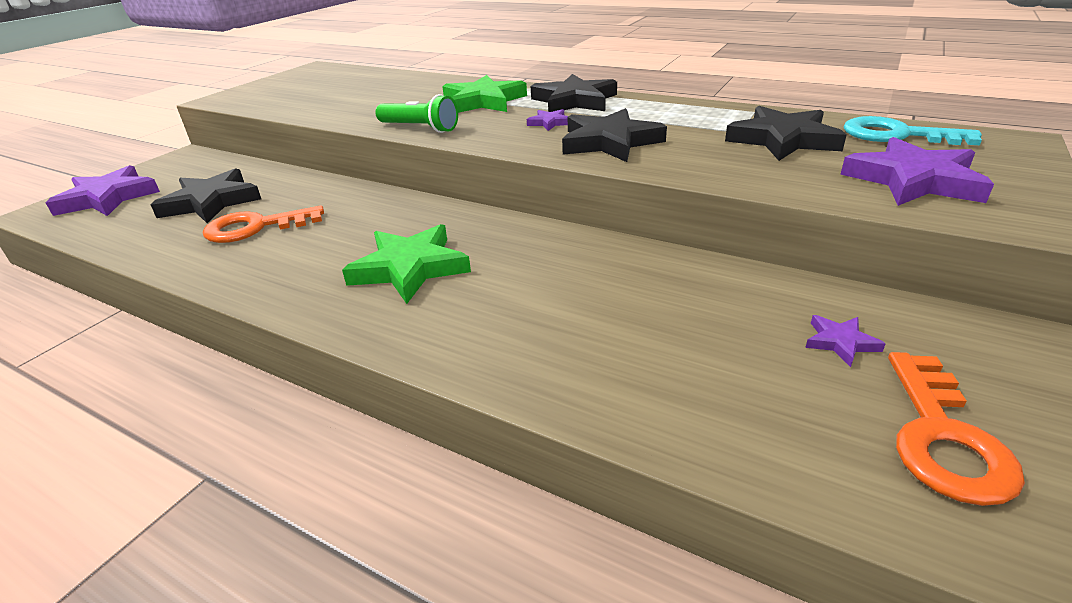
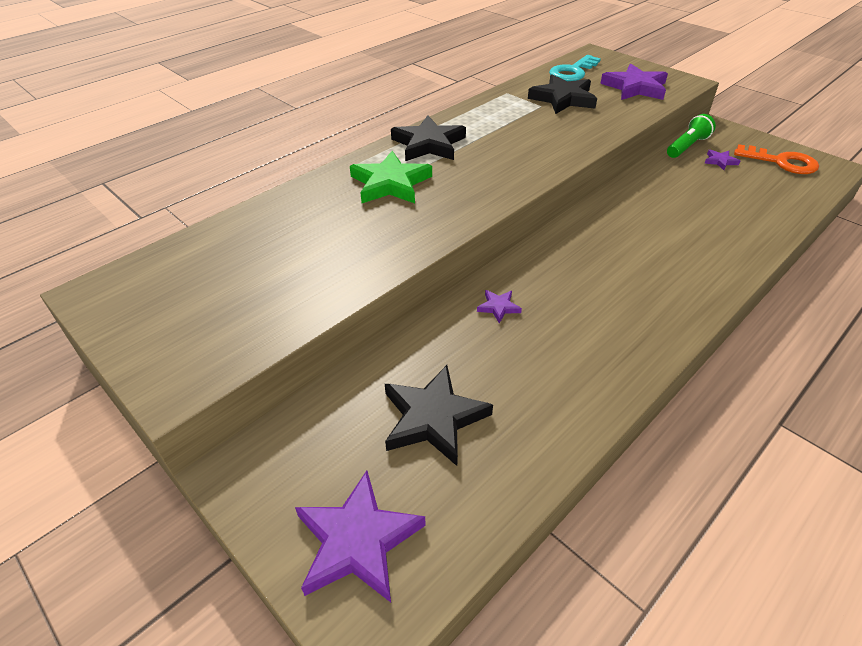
camera: 75 degrees left, 10 degrees up
orange key [203,205,324,243] -> none
green star [342,224,471,304] -> none
green flashlight [375,94,458,133] -> green flashlight moved to [667,114,716,158]
purple star [527,109,568,131] -> purple star moved to [477,290,522,324]
black star [562,108,667,162] -> none

